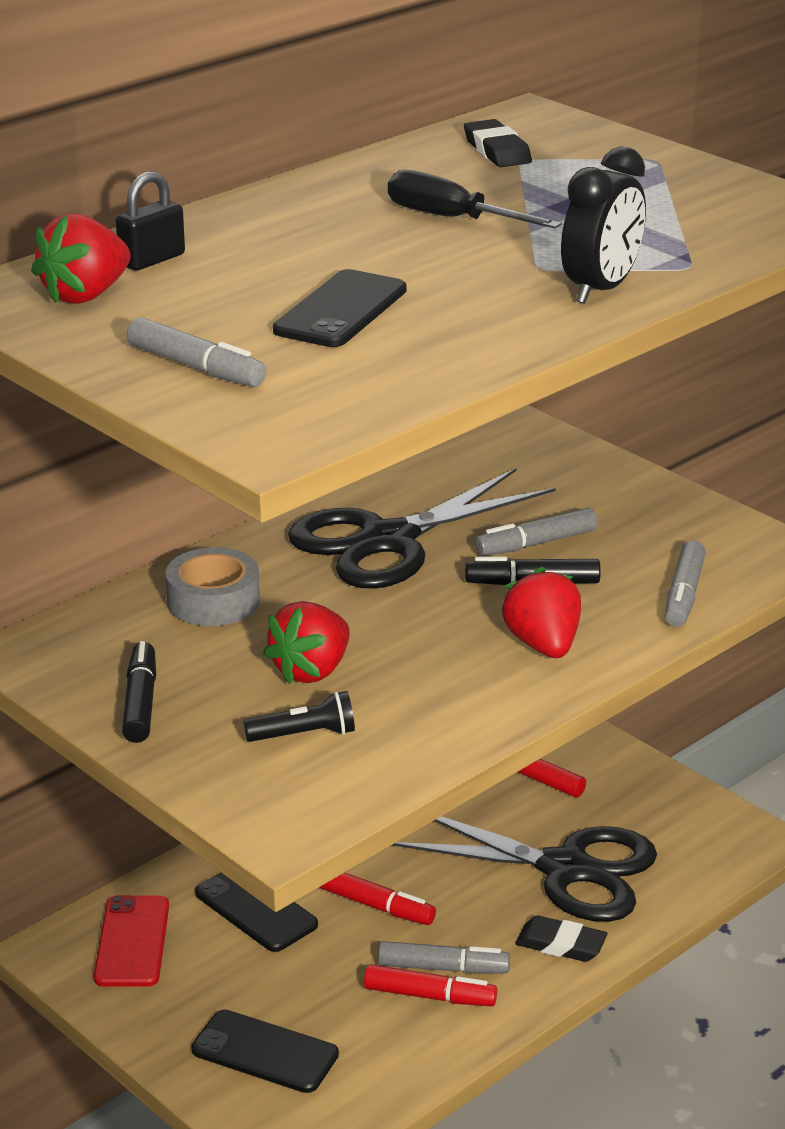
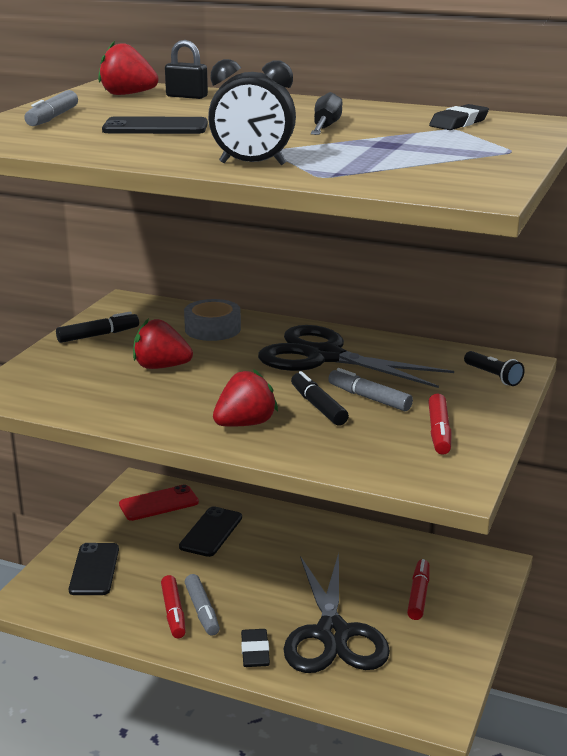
camera: 65 degrees right, 5 degrees down
black flashlight [243,691,355,742] -> black flashlight moved to [464,351,524,386]
red marker [320,873,436,925] -> red marker moved to [428,394,452,455]
grey marker [665,540,706,627] -> none

